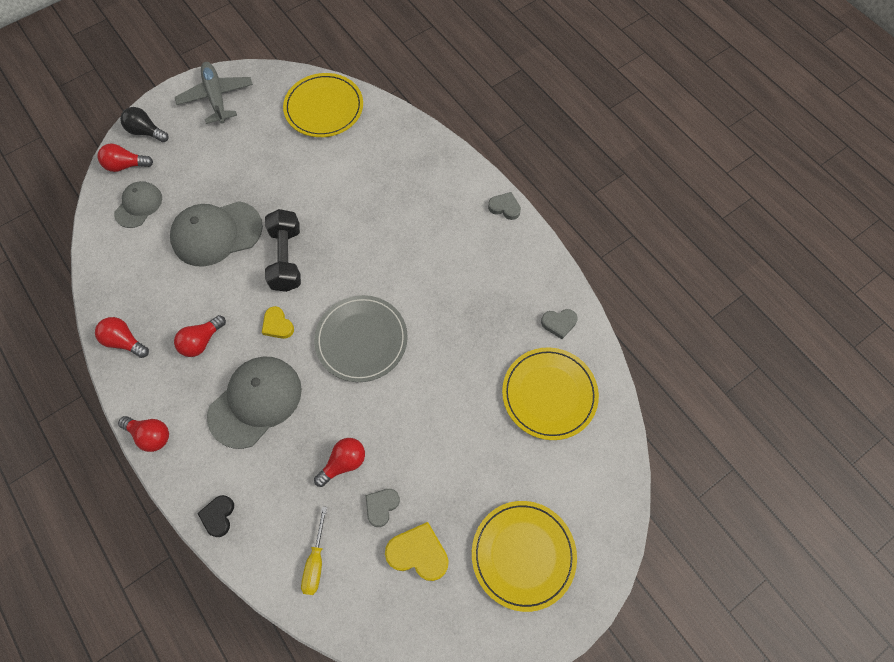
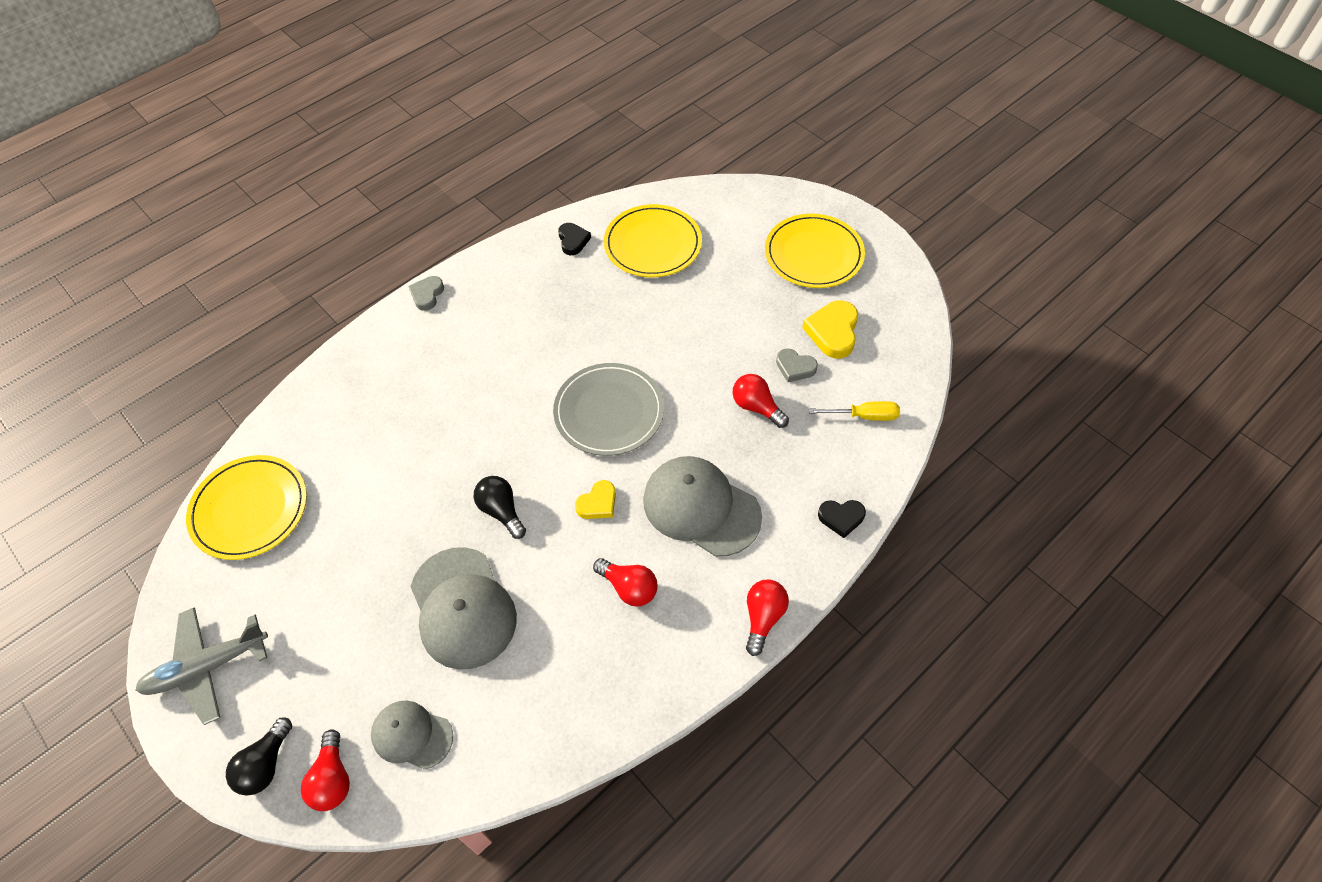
camera: 95 degrees left, 10 degrees down
red light bulb [95,317,149,358] -> none
black dumbbell [265,209,301,292] -> black light bulb [474,476,526,539]
grey heart [541,309,578,339] -> black heart [558,223,591,255]

